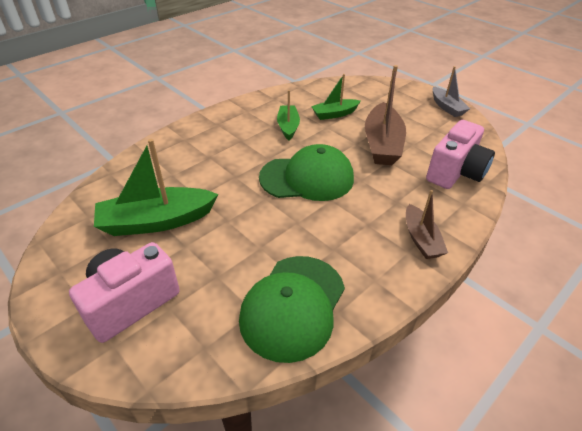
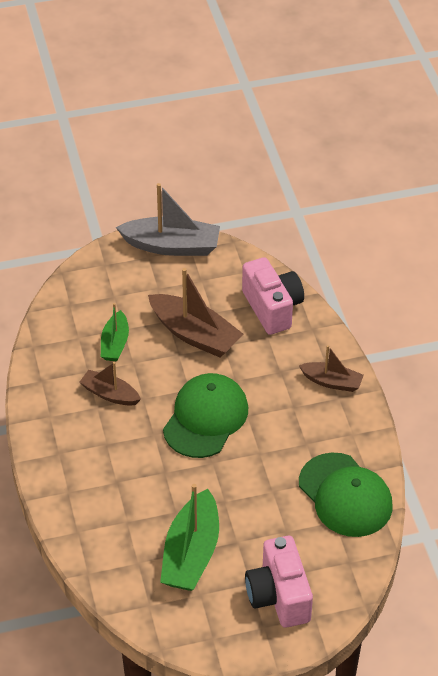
camera: 60 degrees left, 5 degrees up
green boat [277,90,300,140] -> brown boat [79,362,141,406]
grey boat [432,66,470,117] -> grey boat [116,183,220,256], size x1.70

